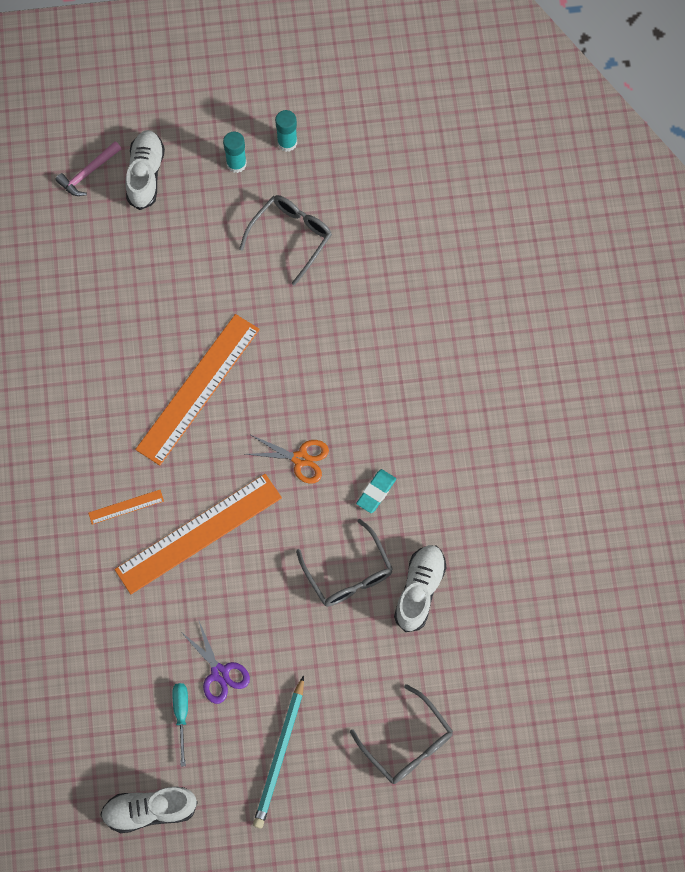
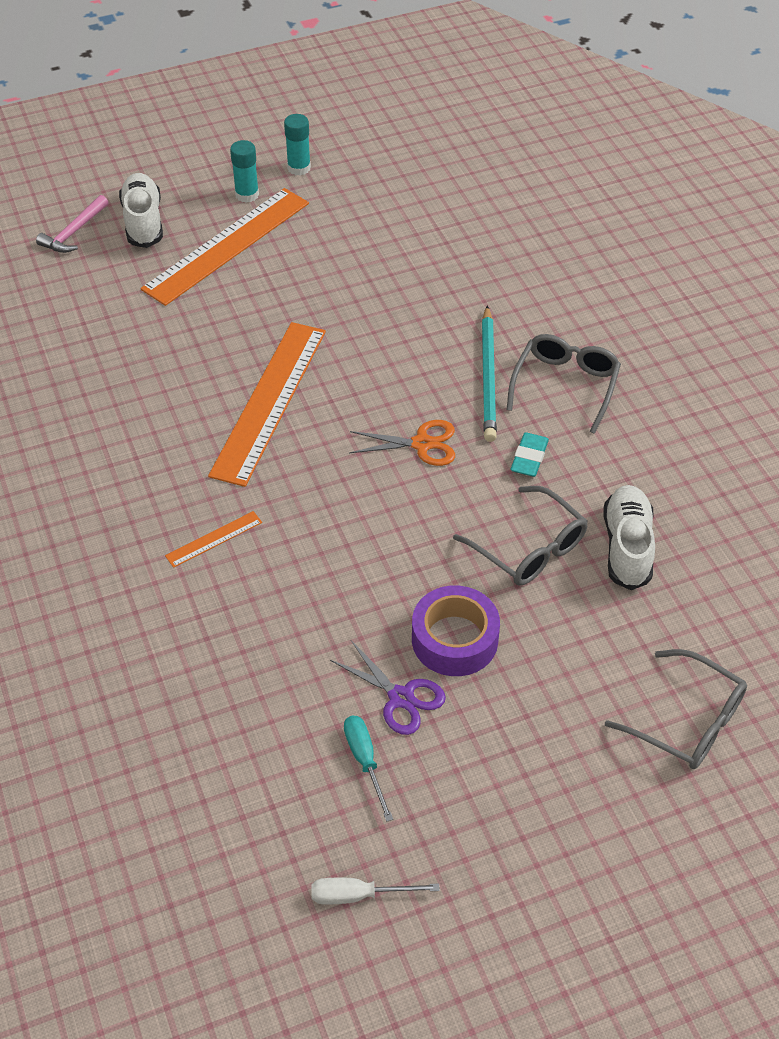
camera: 15 degrees left, 20 degrees down
white shoe [100,787,198,833] -> white screwdriver [311,878,440,905]
orange ruler [114,474,282,594] -> orange ruler moved to [141,188,309,306]
grey glasses [239,195,332,286] -> grey glasses moved to [506,334,621,434]
turquoise pencil [253,675,304,828] -> turquoise pencil moved to [482,306,497,442]
none -> purple tape [412,586,500,676]

